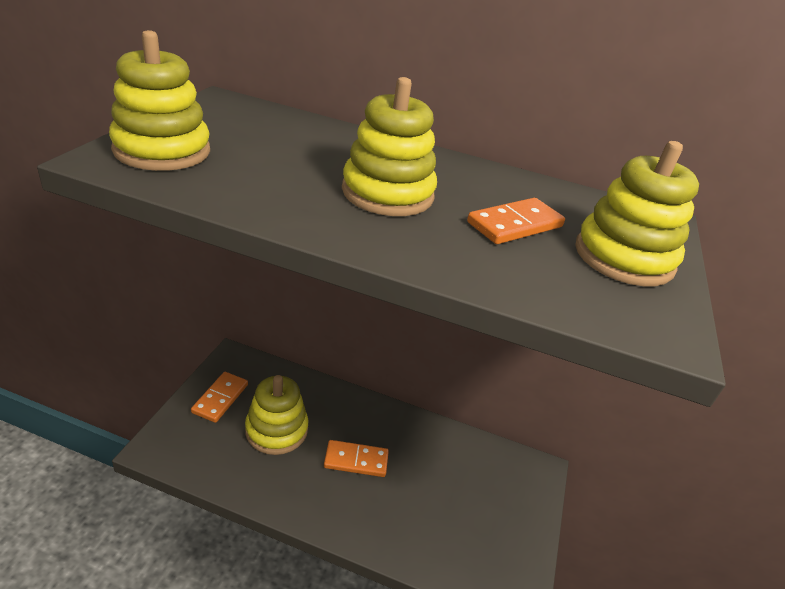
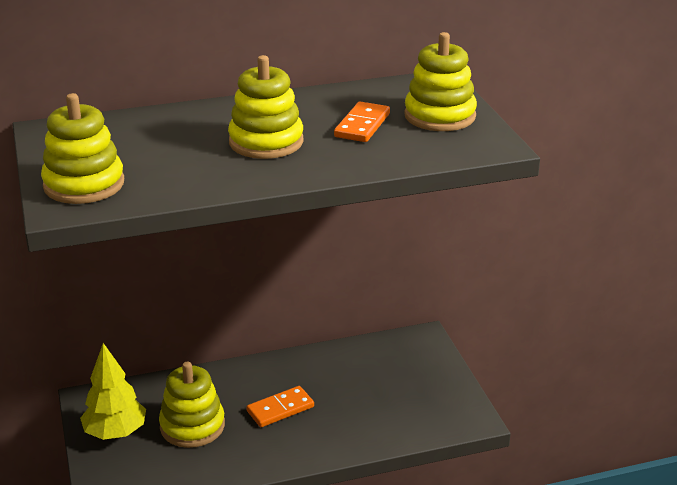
camera: 30 degrees left, 5 degrees down
orange domino [191,372,248,423] -> yellow tree [80,343,146,440]

